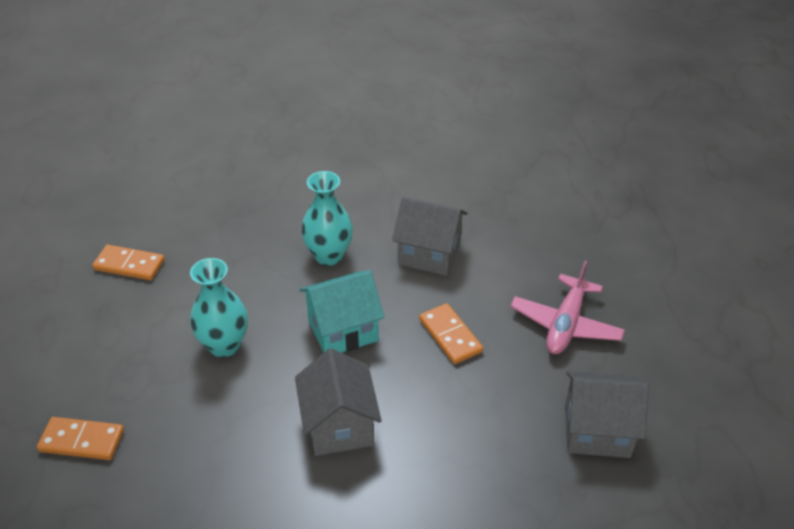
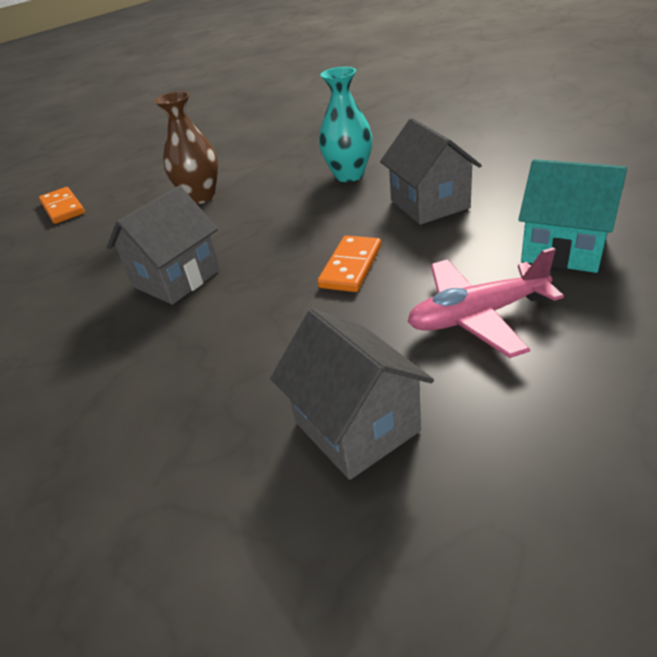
camera: 55 degrees right, 5 degrees down
orange domino [92,245,165,280] -> none
turquoise vase [190,258,248,357] -> brown vase [154,91,218,204]
turquoise house [300,270,384,353] -> turquoise house moved to [518,159,627,273]

